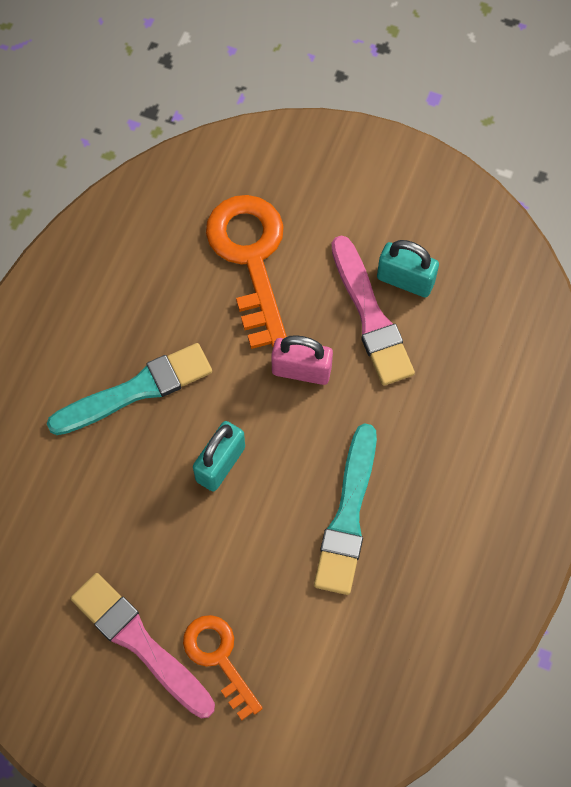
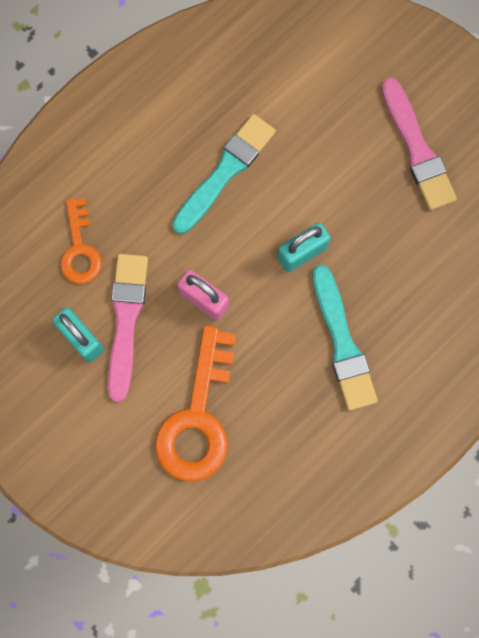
camera: 155 degrees left, 10 degrees up
turquoise brush [47,343,212,435] -> turquoise brush turned 105 degrees counterclockwise [312,264,378,411]
orange key [183,615,263,720] -> orange key moved to [61,198,102,284]

